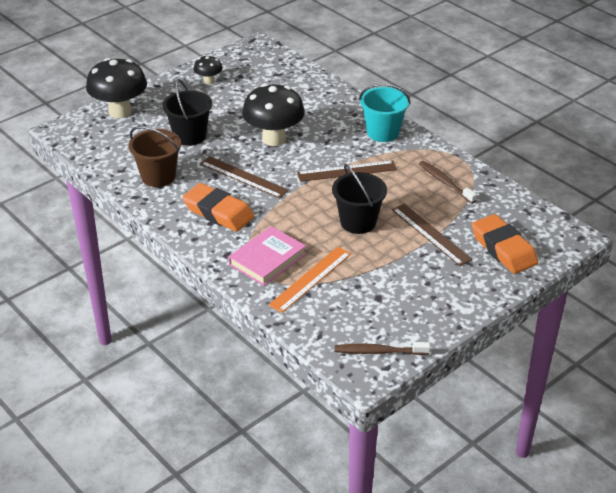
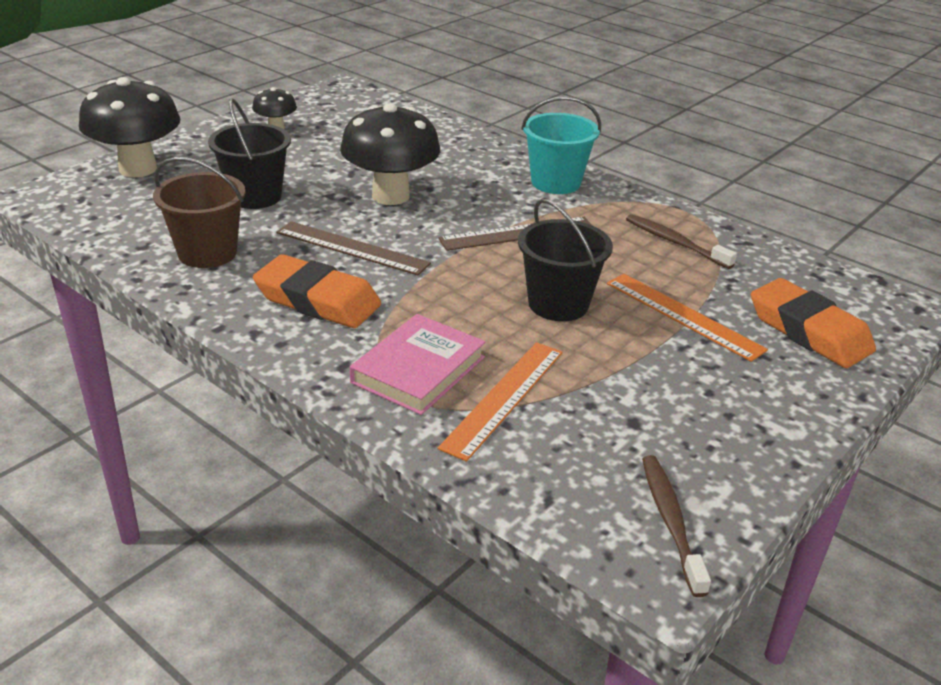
camera: 10 degrees left, 5 degrees down
brown toothbrush [335,342,430,355] -> brown toothbrush turned 90 degrees clockwise [642,455,711,597]
brown ruler [392,204,473,266] -> orange ruler [607,274,768,362]

